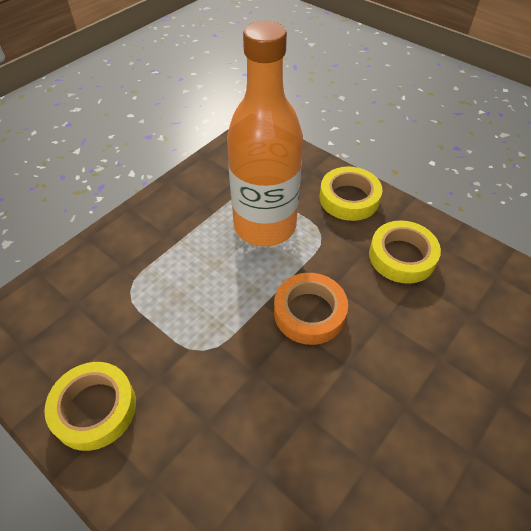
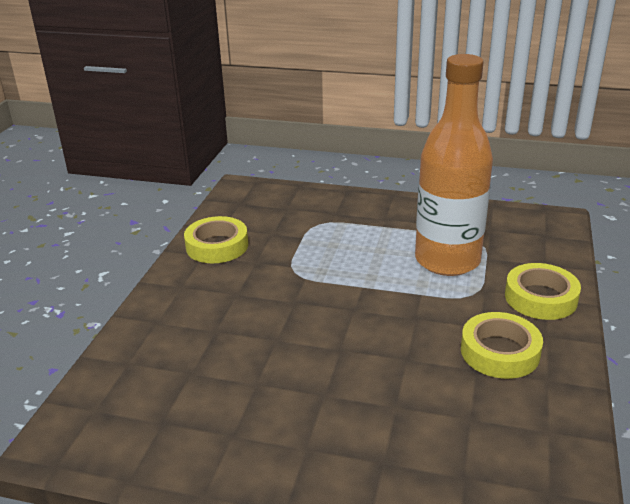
camera: 65 degrees right, 20 degrees down
orange tape [274,273,348,345] -> none

